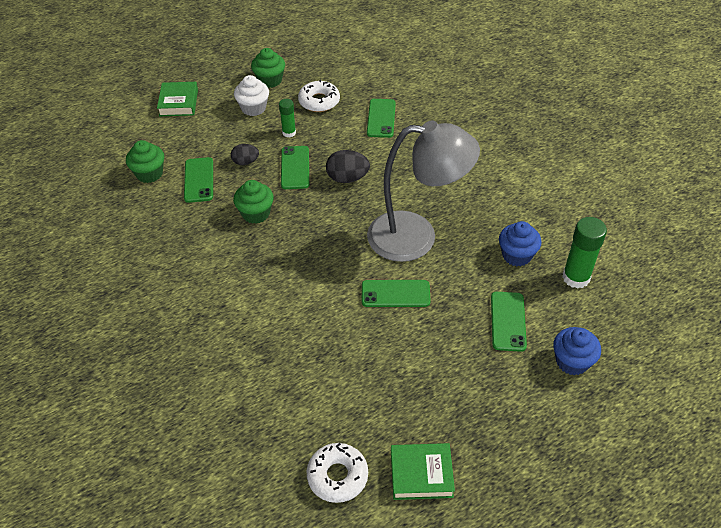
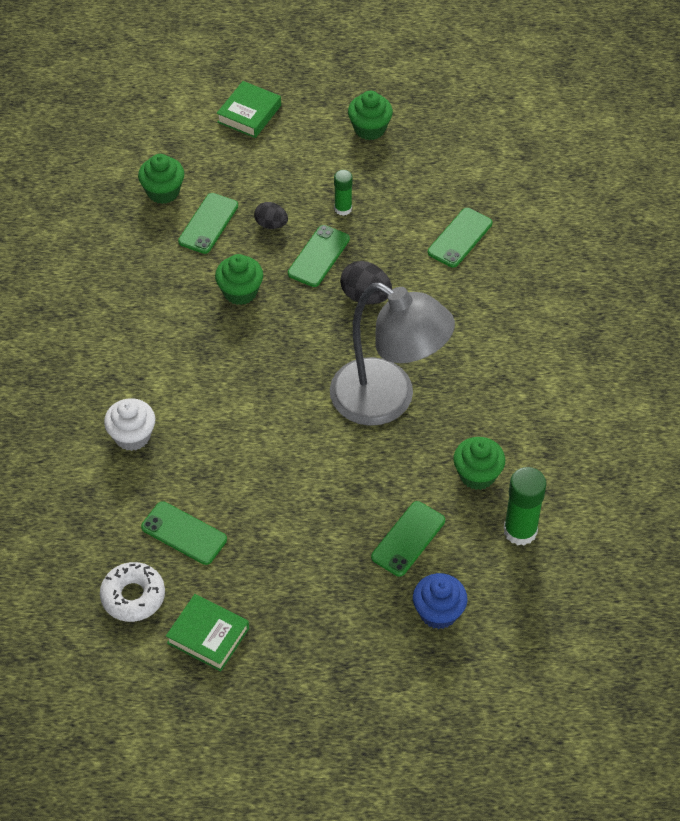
camera: 30 degrees right, 5 degrees up
white cupcake [234,75,269,116] -> white cupcake moved to [104,398,155,451]
white donut [298,79,340,112] -> none
green phone [362,280,431,307] -> green phone moved to [141,501,227,565]
blue cupcake [499,221,542,267] -> green cupcake [453,437,505,490]

